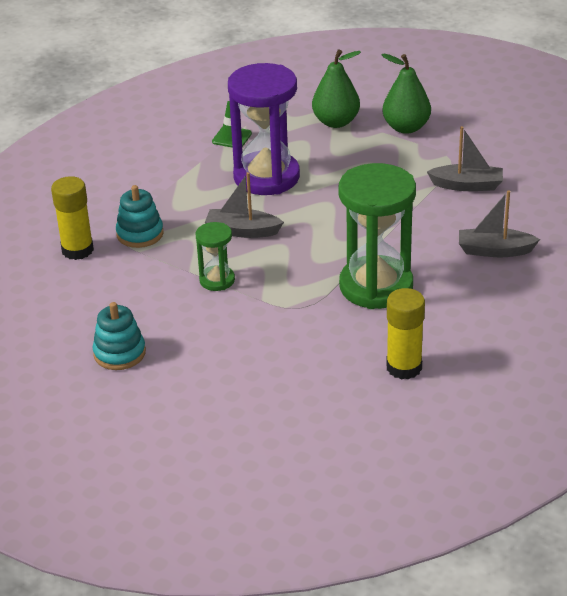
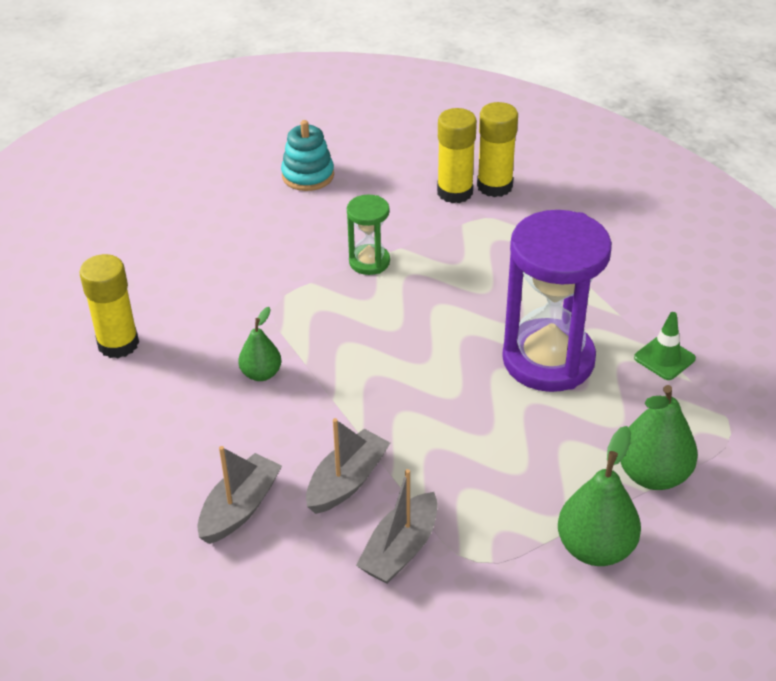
camera: 115 degrees right, 5 degrees up
turquoise stacking toy [116,185,164,248] -> none
grey boat [205,172,284,238] -> grey boat moved to [306,418,390,514]
green hourglass [338,163,416,309] -> green pear [238,307,281,381]
none -> yellow glue stick [437,108,477,203]

